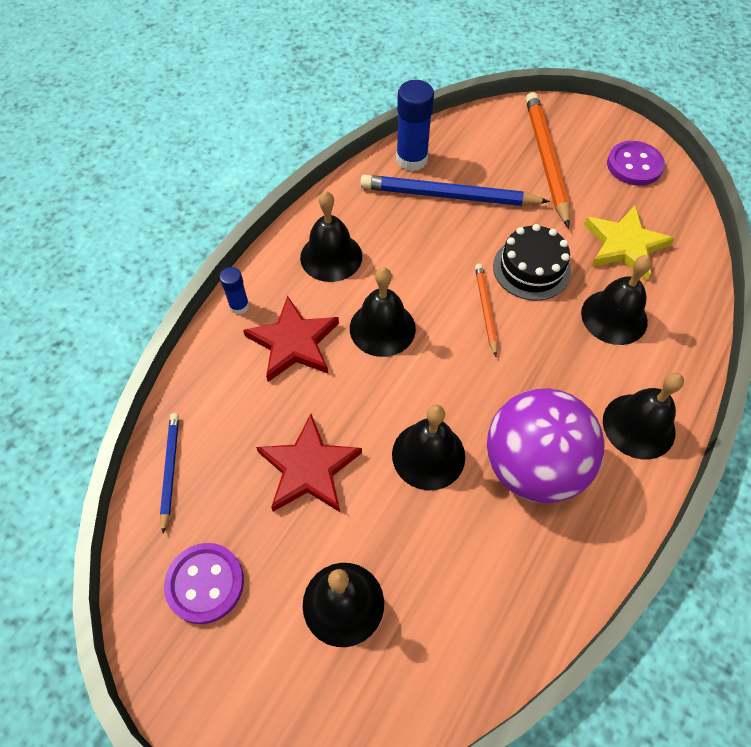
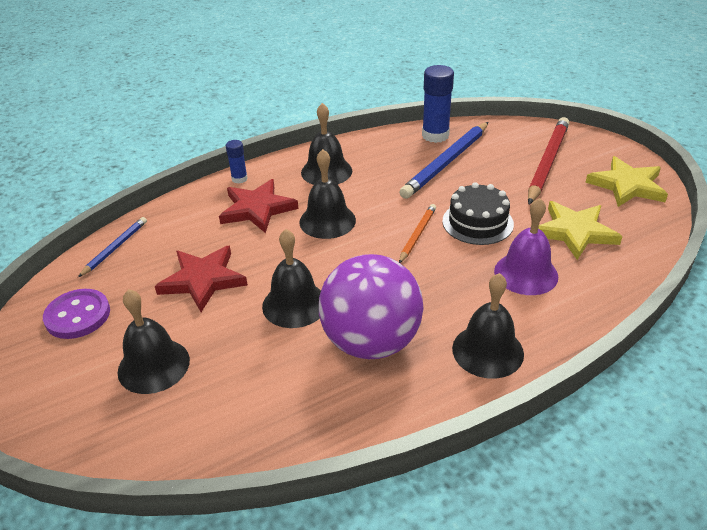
camera: 30 degrees right, 20 degrees down
blue pencil [360,175,550,206] -> blue pencil turned 90 degrees counterclockwise [399,122,489,199]
orange pencil [526,92,570,228] -> red pencil [528,117,569,204]
black bell [581,255,652,345] -> purple bell [494,198,558,295]
purple button [607,141,665,186] -> yellow star [585,156,668,207]

